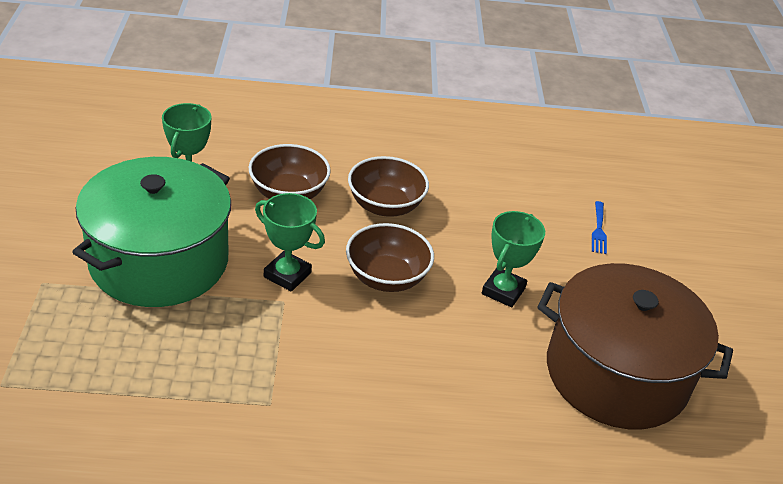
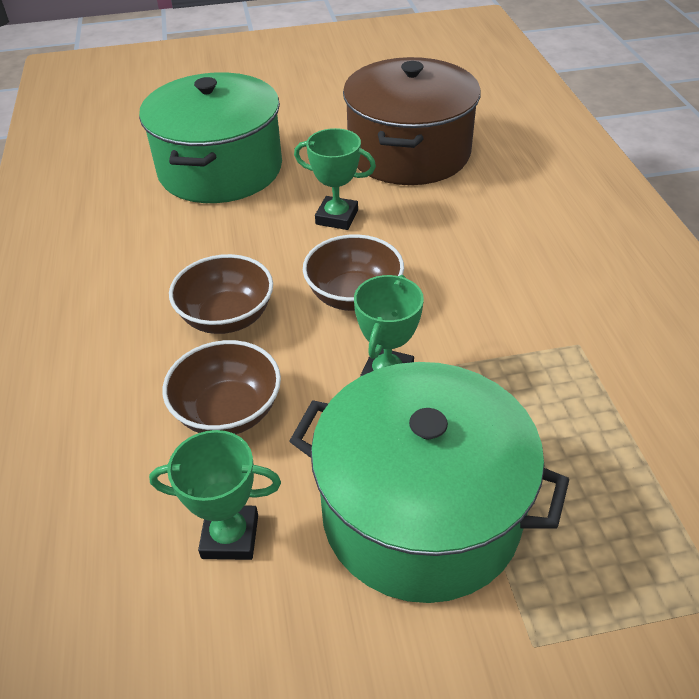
camera: 95 degrees left, 5 degrees up
blue fork [592,201,607,254] -> green pot [139,72,282,203]

